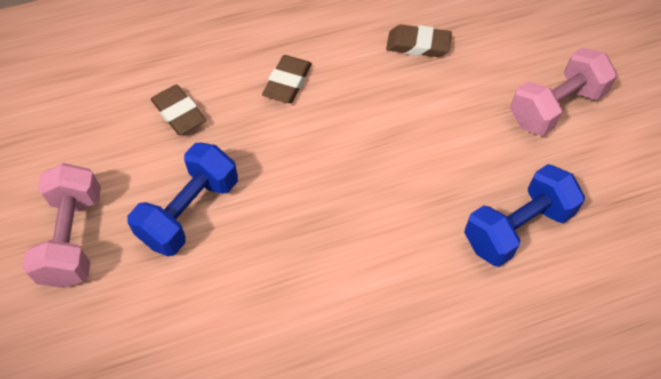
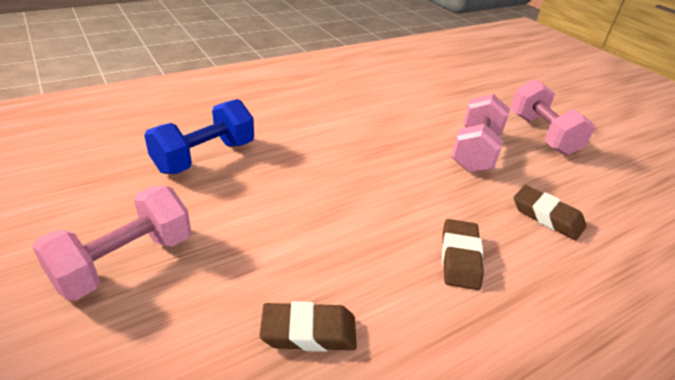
camera: 165 degrees right, 20 degrees down
blue dumbbell [127,143,238,256] -> pink dumbbell [451,94,510,173]

